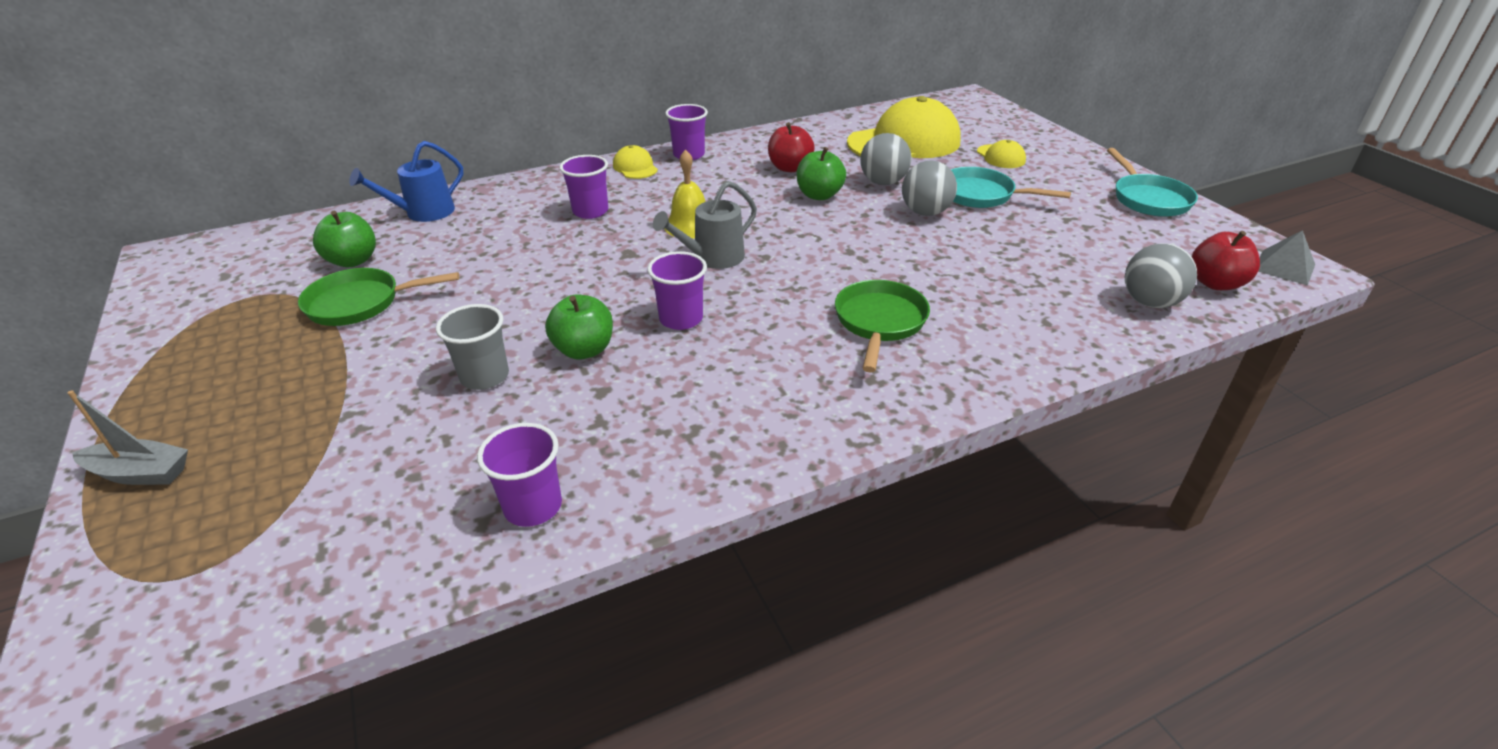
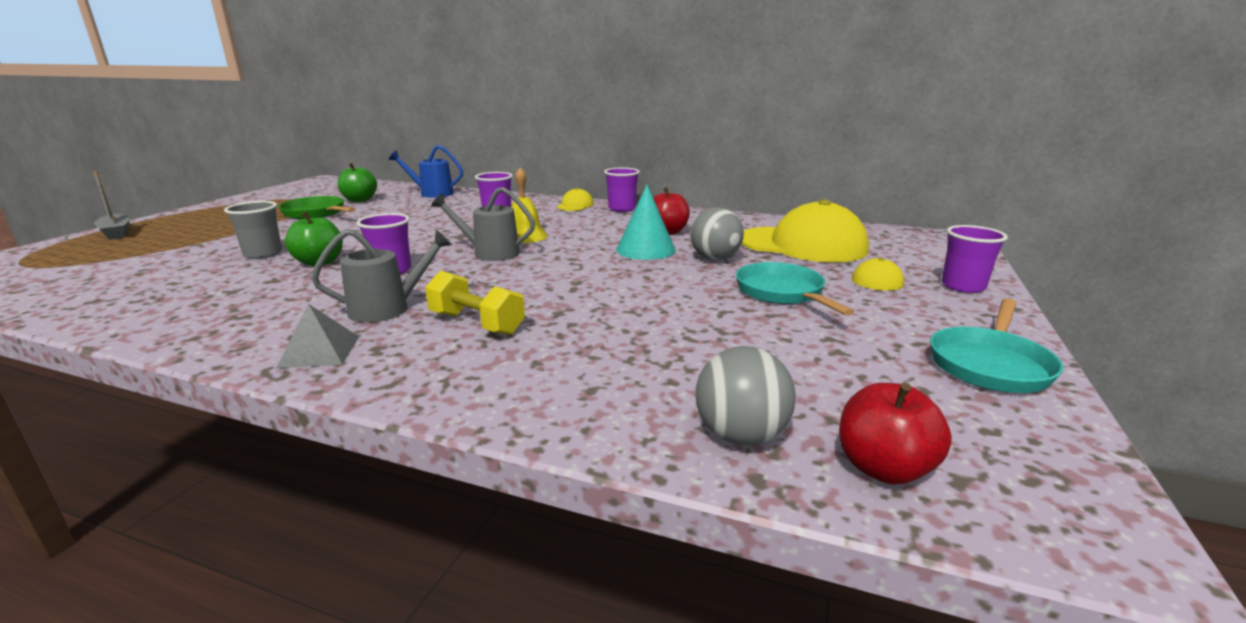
camera: 45 degrees right, 15 degrees down
purple cup [477,423,562,527] -> purple cup moved to [942,225,1008,293]
green apple [797,147,846,200] -> turquoise cone [616,185,676,260]
green pan [835,280,930,372] -> yellow dumbbell [425,271,525,335]
grey ball [902,161,957,216] -> none
grey pyramid [1258,230,1315,286] -> grey pyramid moved to [276,304,359,369]
none -> grey watering can [311,229,452,323]

